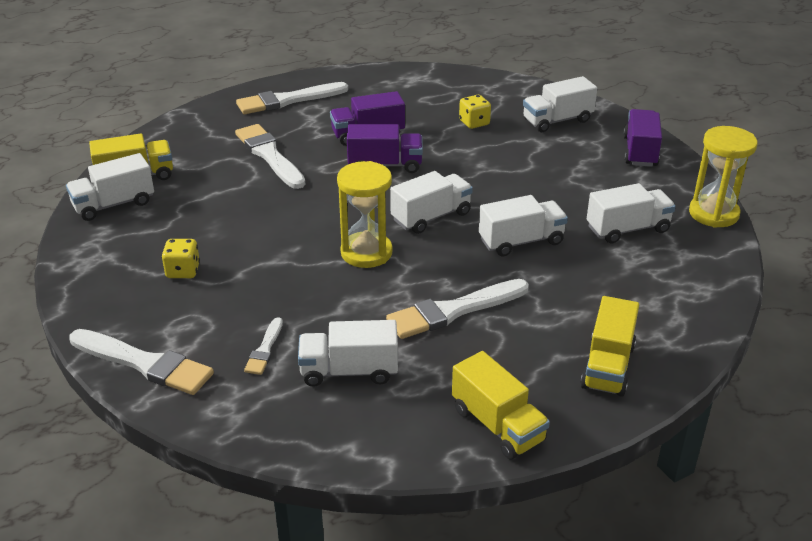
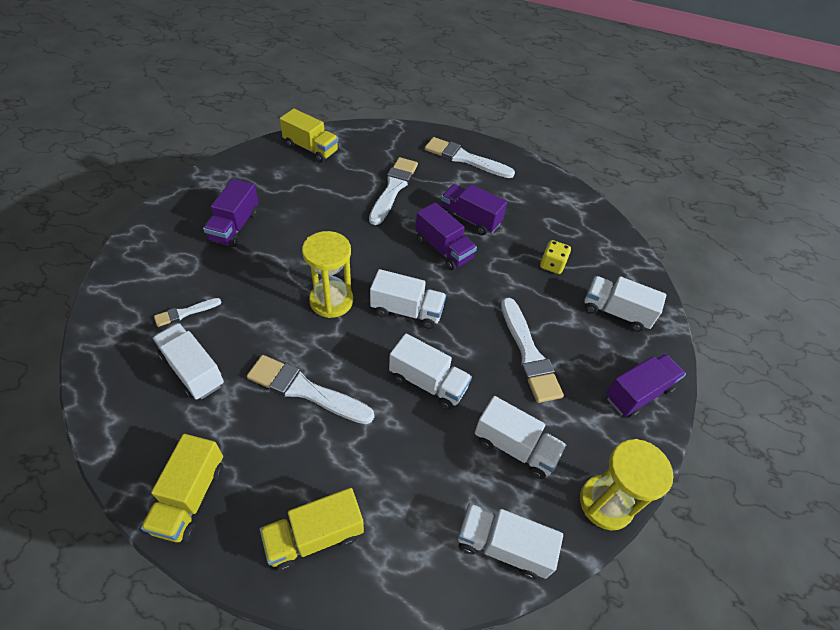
camera: 45 degrees right, 15 degrees up
white truck [66,153,154,221] -> white truck moved to [458,503,563,580]
white brush [69,329,214,395] -> white brush moved to [501,298,564,403]
yellow dice [162,239,200,278] -> purple truck [203,179,259,247]

